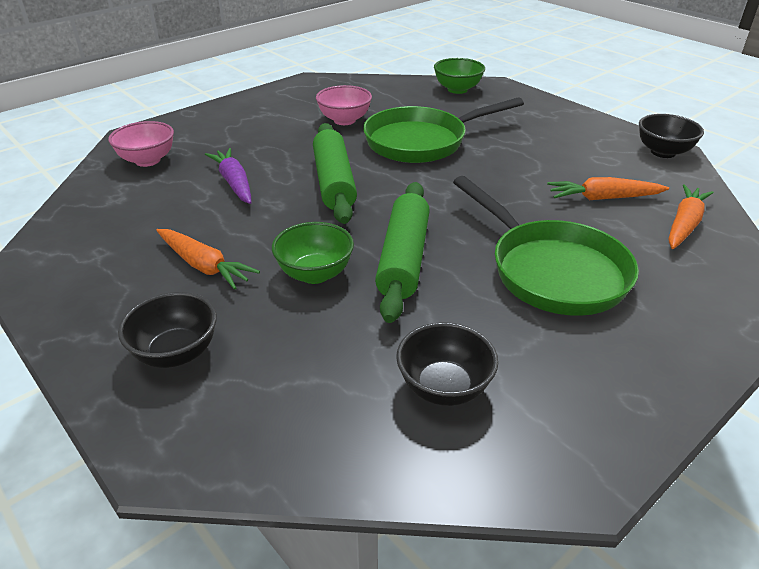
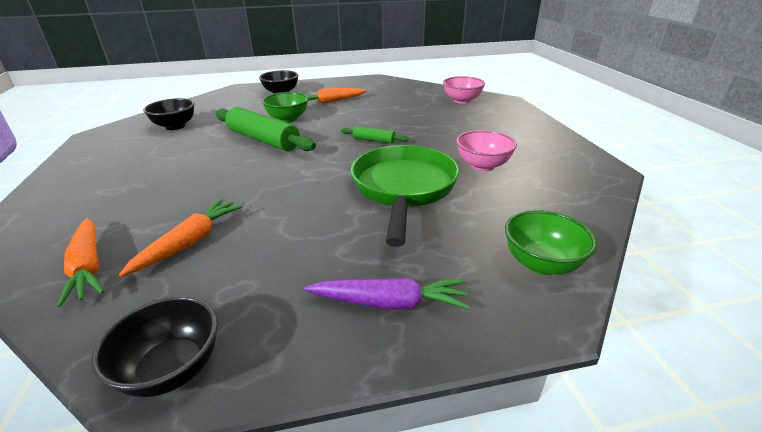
camera: 120 degrees right, 5 degrees down
purple carrot [205,148,251,204] -> purple carrot moved to [304,277,470,310]
green rolling pin [313,123,357,224] -> green rolling pin [341,126,409,144], size x0.48
green pan [453,176,639,316] -> none

